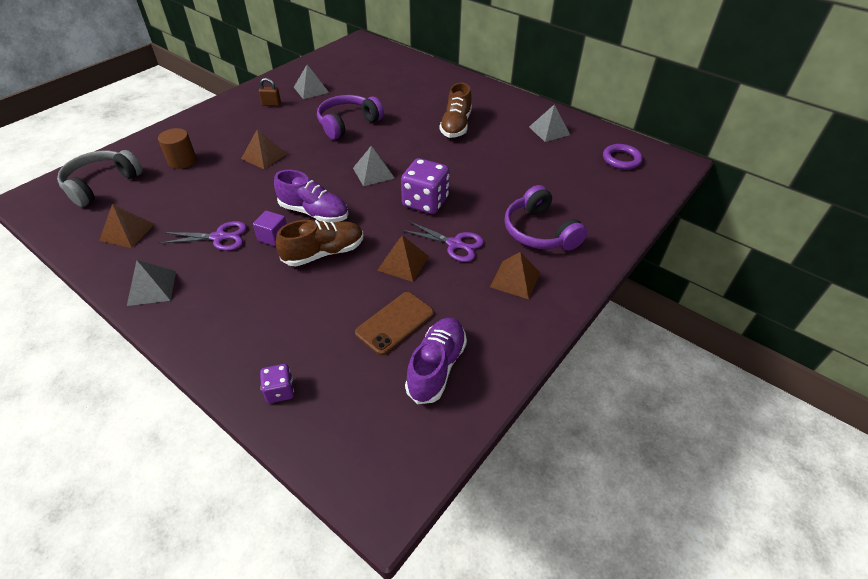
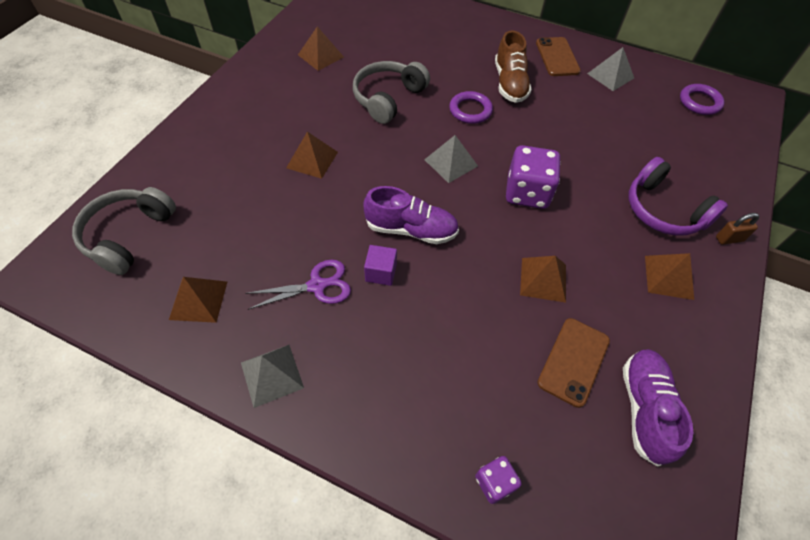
camera: 15 degrees left, 10 degrees up
brown cylinder [158,128,197,169] -> none
brown padlock [259,78,281,106] -> brown padlock moved to [716,213,759,245]
brown shoe [276,220,363,267] -> none
grey pyramid [294,65,329,99] -> brown pyramid [298,26,344,71]
purple headphones [317,95,384,140] -> grey headphones [353,61,430,124]
purple scissors [401,221,484,262] -> none
none -> purple ring [449,91,493,124]
none -> brown phone [536,37,581,76]

